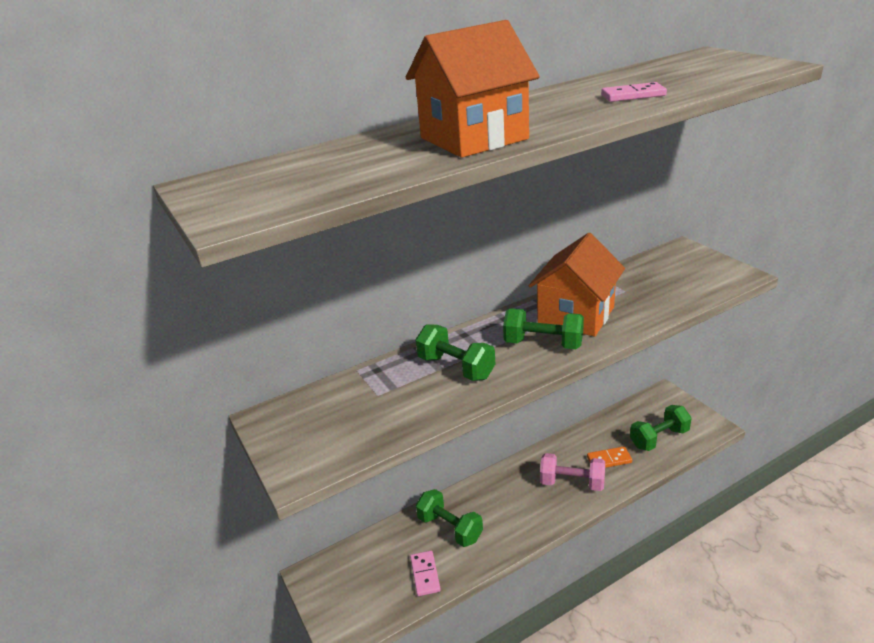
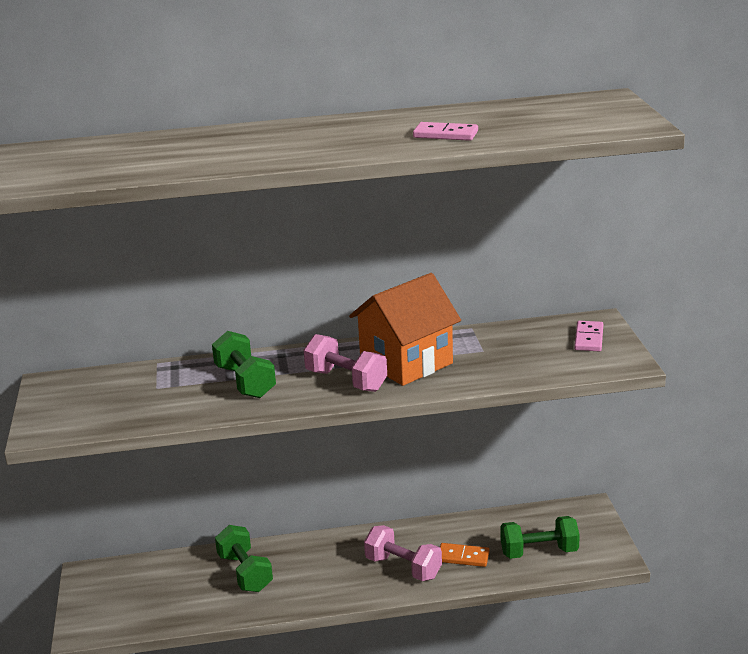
camera: 20 degrees right, 5 degrees down
orange house [406,20,540,158] -> none
pink domino [410,551,441,596] -> pink domino moved to [574,321,603,351]
green dumbbell [503,308,584,349] -> pink dumbbell [304,334,387,392]

